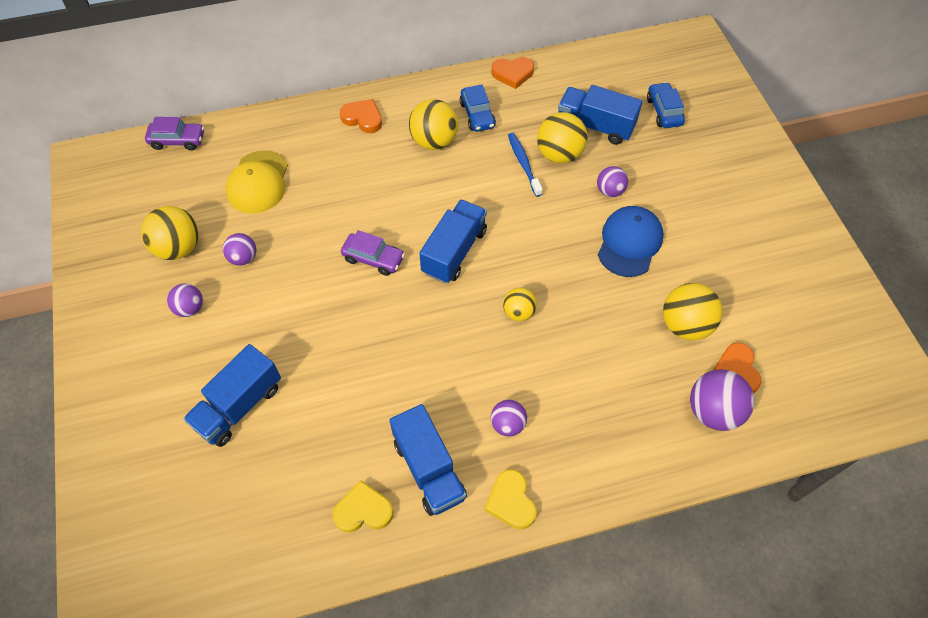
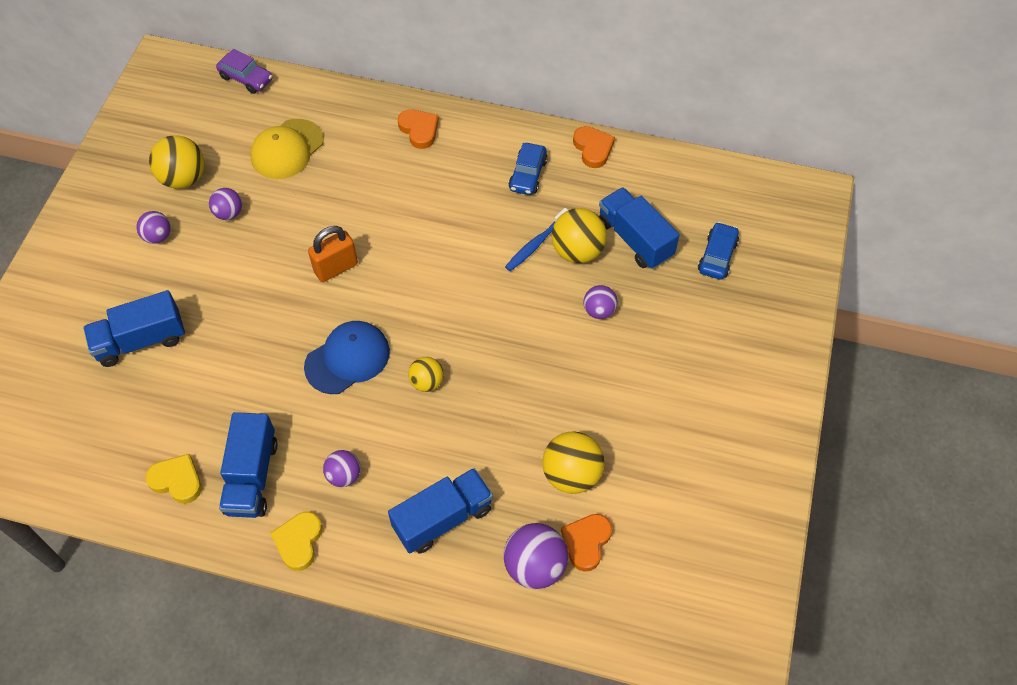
camera: 30 degrees right, 0 degrees up
purple car [341,230,405,276] -> orange padlock [308,226,358,282]
yellow ball [409,99,458,150] -> none
blue truck [419,199,487,283] -> blue truck moved to [388,468,493,554]
orange heart [491,57,534,89] -> orange heart turned 135 degrees counterclockwise [573,126,615,168]
blue toothbrush [508,133,543,197] -> blue toothbrush turned 150 degrees counterclockwise [505,208,568,271]
blue cap [598,206,664,277] -> blue cap moved to [304,321,390,394]

